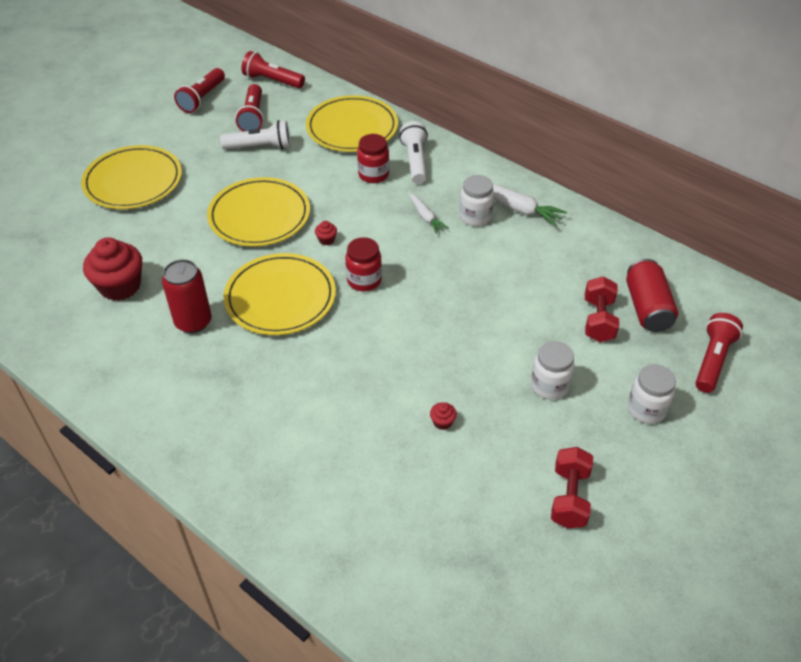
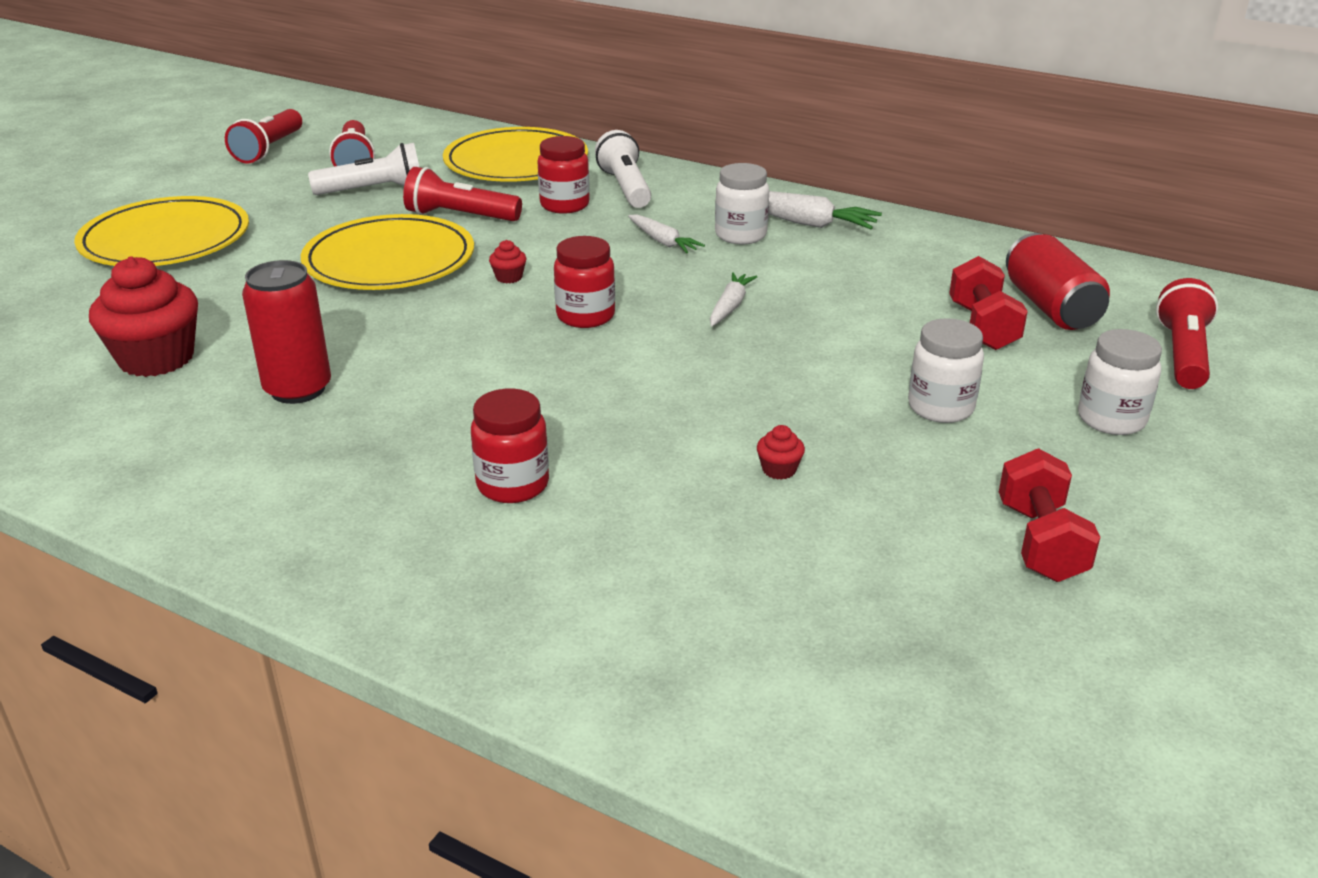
camera: 10 degrees left, 15 degrees down
yellow plate [224,253,336,335] -> none
red flashlight [242,51,305,88] -> red flashlight moved to [403,167,522,221]
none -> red jar [471,389,549,503]
none -> white carrot [710,272,757,326]

